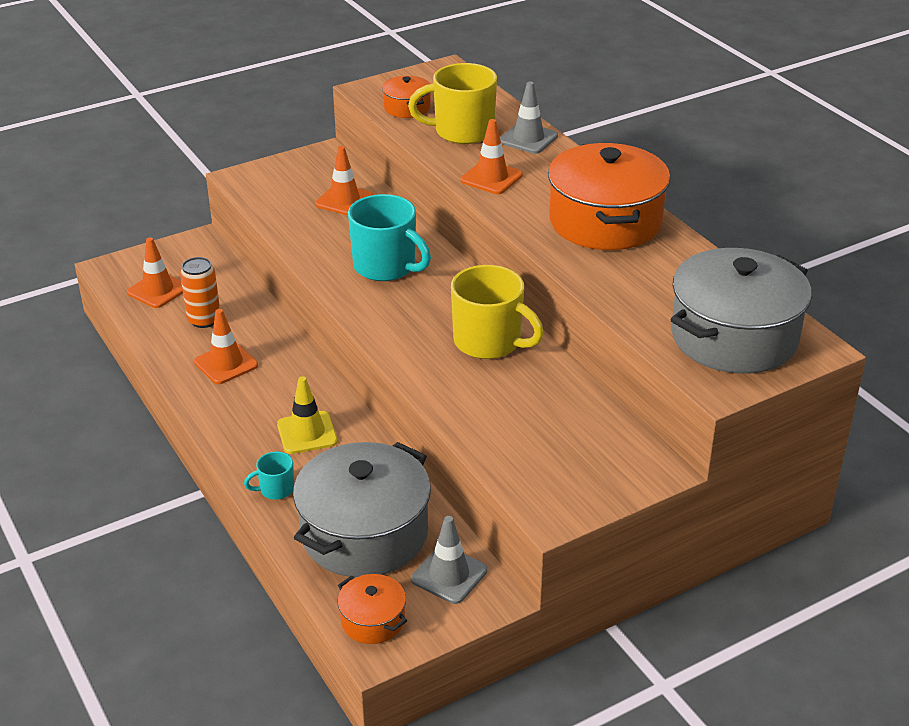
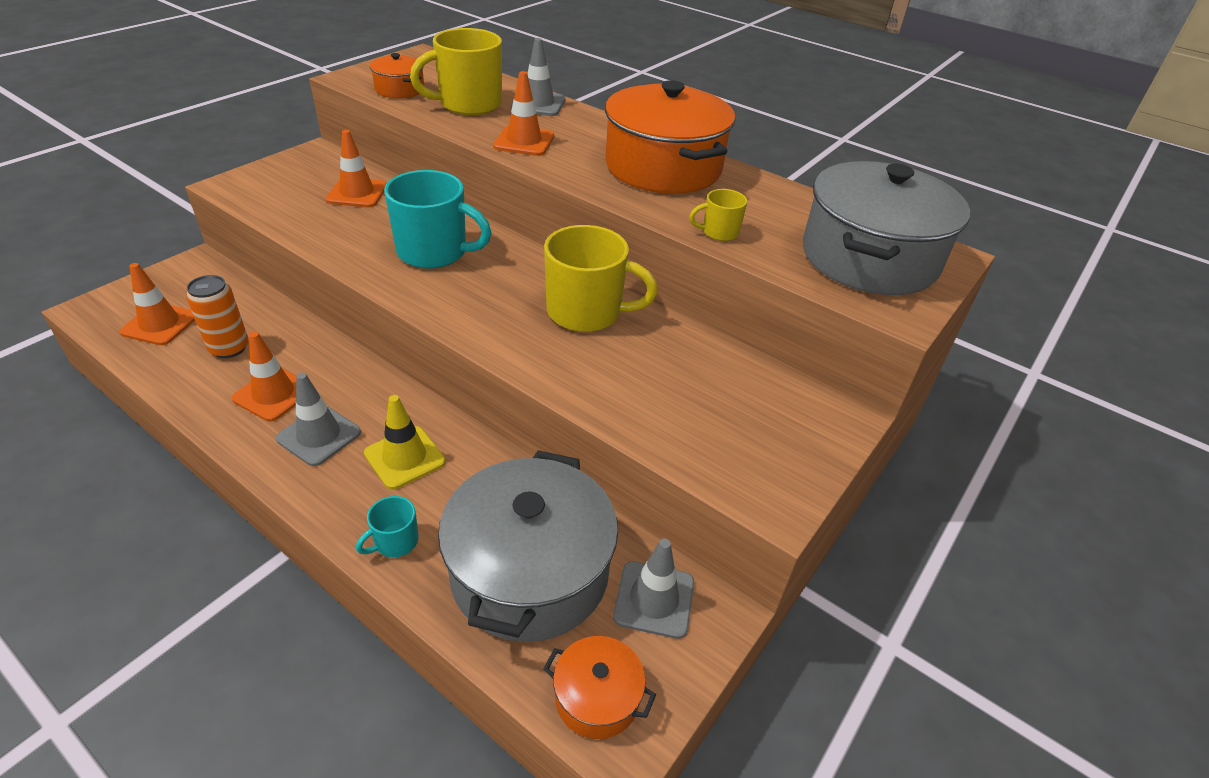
camera: 25 degrees left, 5 degrees up
none -> grey traffic cone [276,373,361,466]
none -> yellow mug [689,189,747,241]

